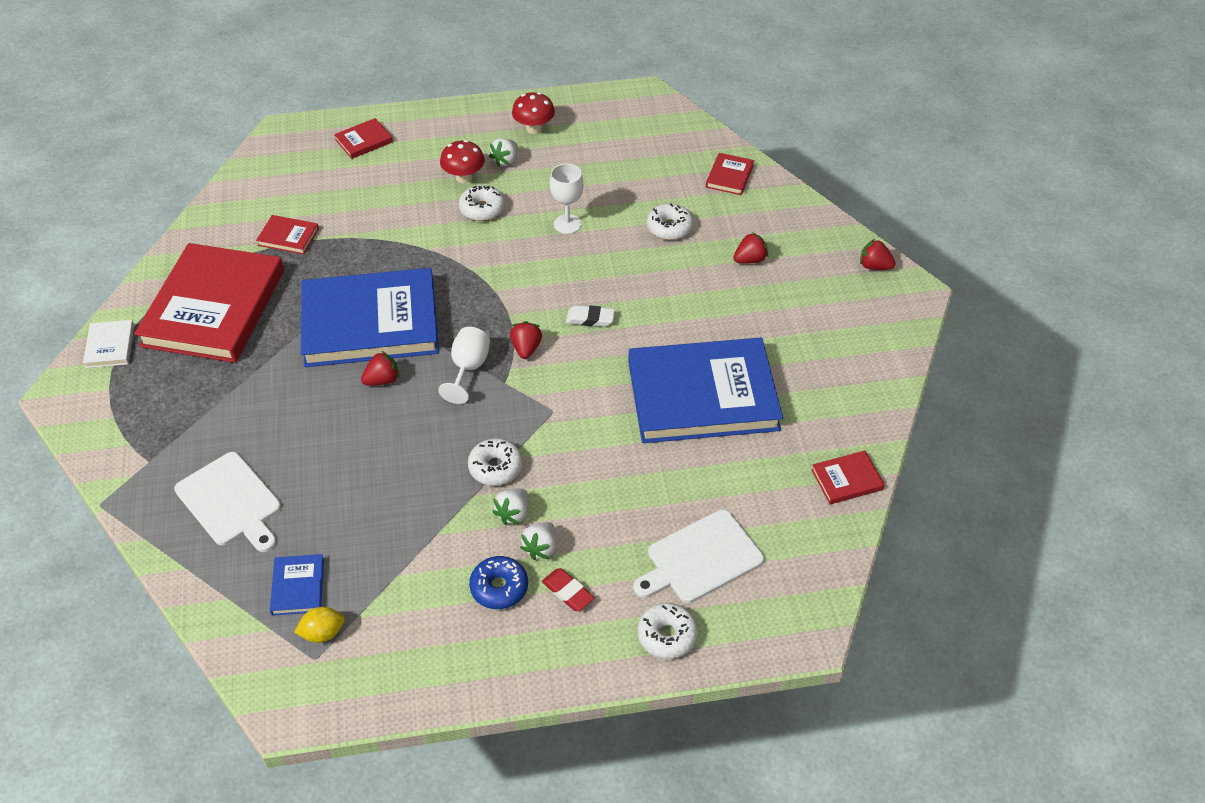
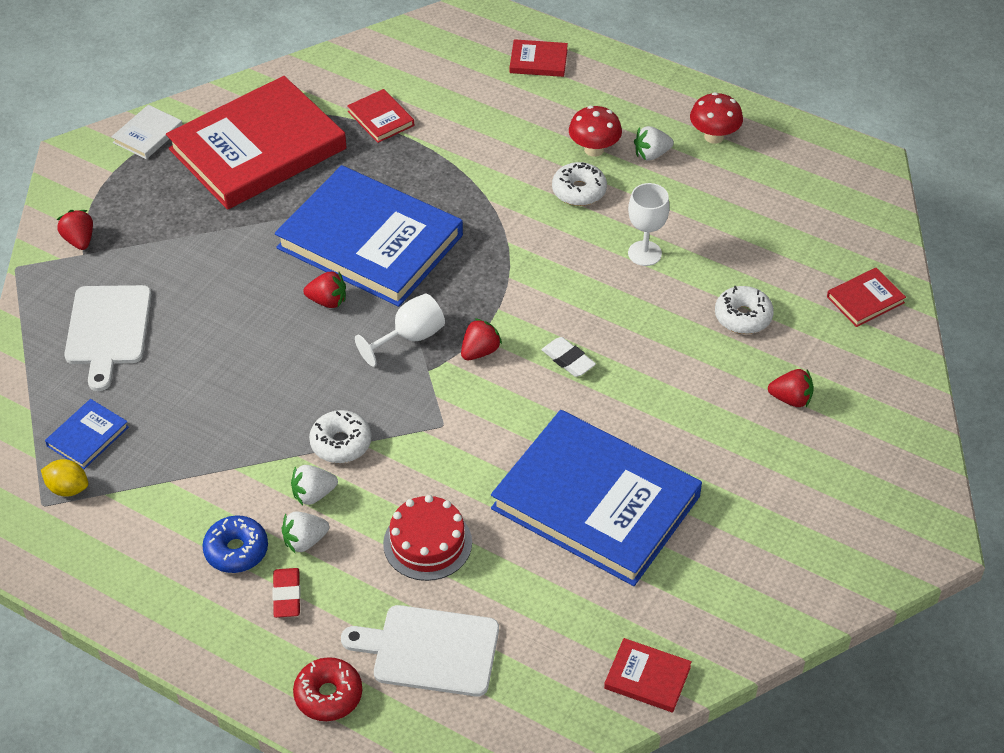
camera: 40 degrees right, 0 degrees up
white donut [638,603,698,659] -> red donut [293,657,362,721]
red strawberry [860,239,896,270] -> red strawberry moved to [57,210,93,250]
none -> red cake [383,495,472,581]

